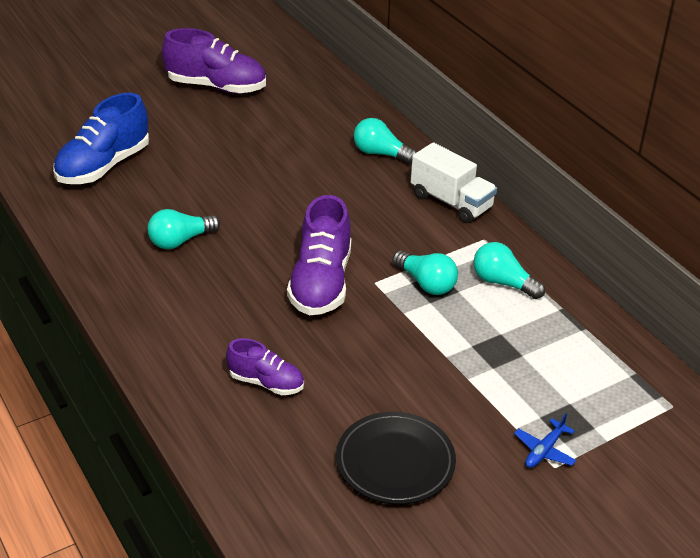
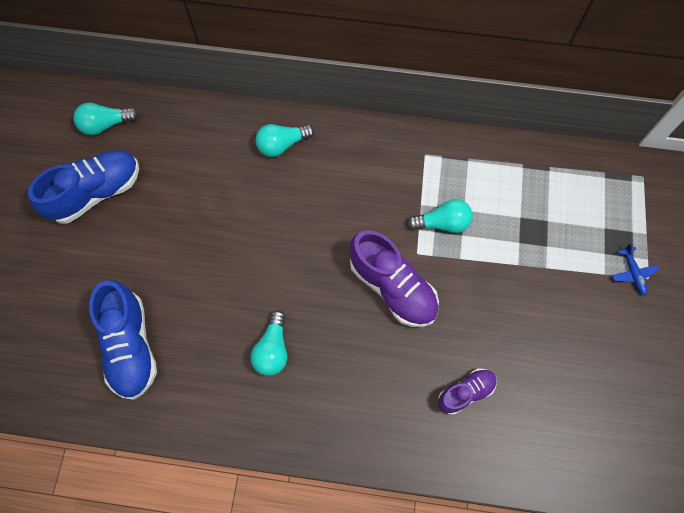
camera: 50 degrees left, 30 degrees up
purple shoe [162,28,266,94] -> blue shoe [28,150,139,223]
black plate [336,412,456,505] -> none
white truck [411,142,497,223] -> none
turquoise light bulb [473,242,545,299] -> turquoise light bulb moved to [73,103,139,135]

